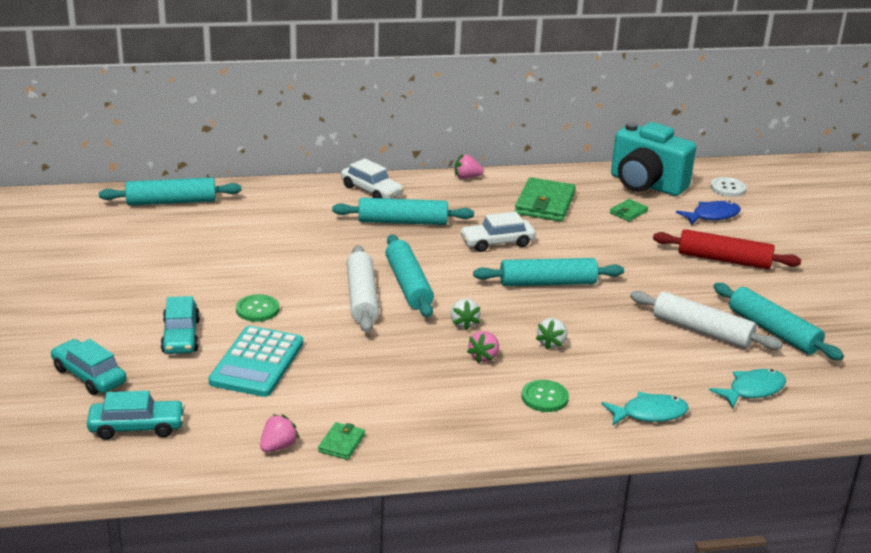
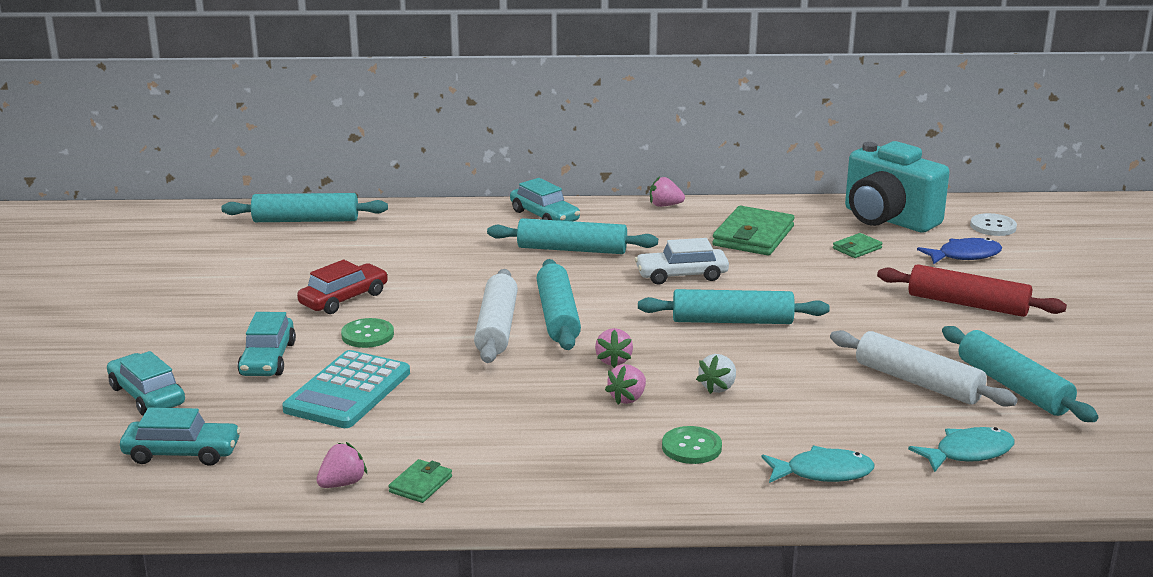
camera: 10 degrees right, 5 degrees down
white car [341,158,404,199] -> turquoise car [510,178,580,221]
white strawberry [450,299,481,330] -> pink strawberry [595,328,633,368]
none -> red car [297,260,388,314]

